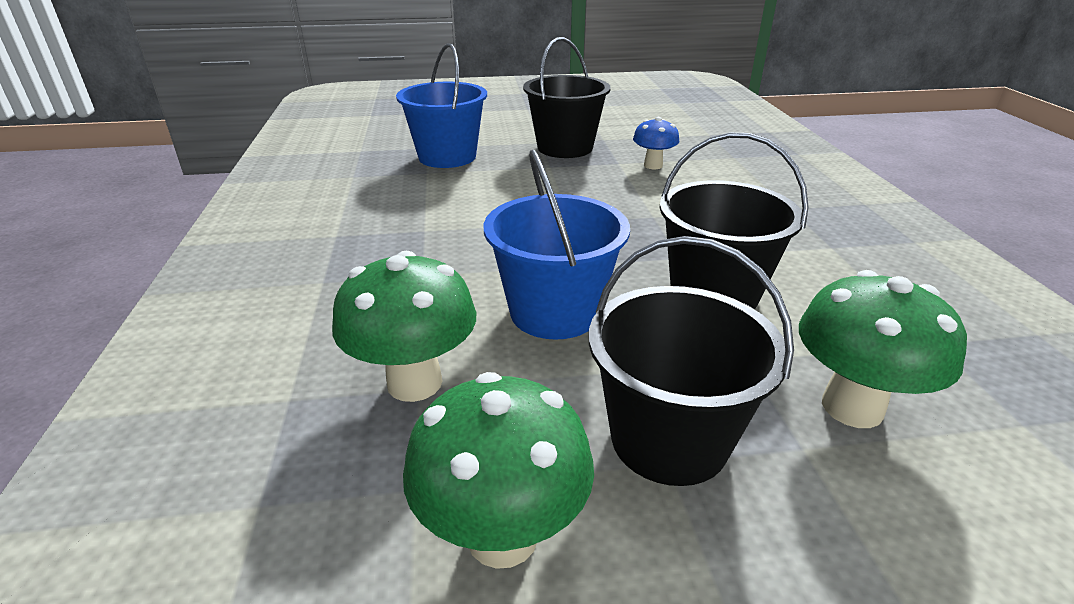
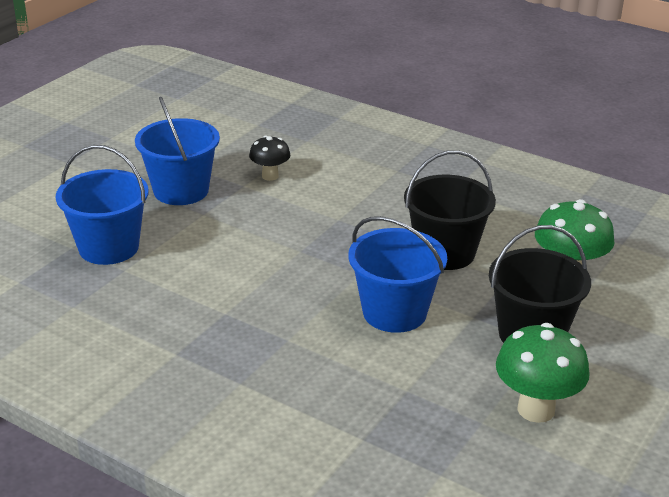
camera: 50 degrees left, 0 degrees up
green mushroom [332,251,476,402] -> none
black bucket [523,37,611,158] -> blue bucket [135,97,220,205]
blue mushroom [633,117,680,169] -> black mushroom [249,136,290,181]

